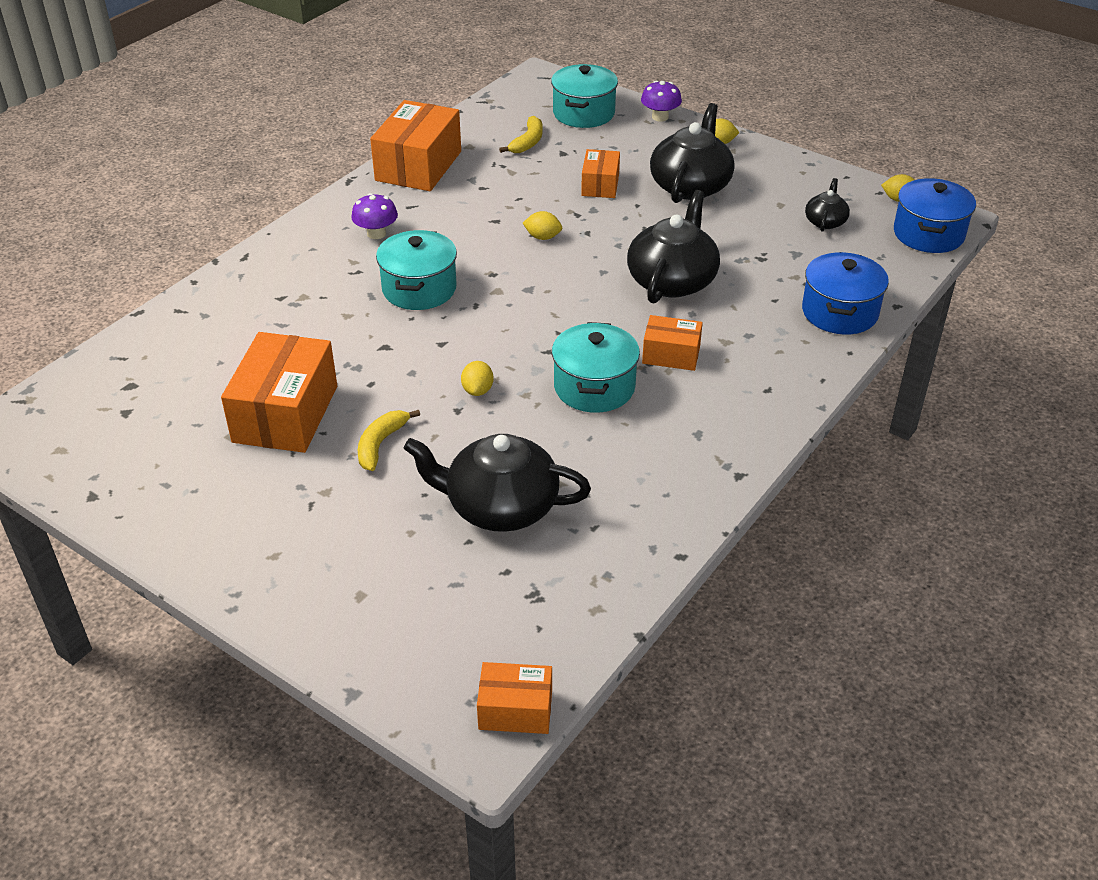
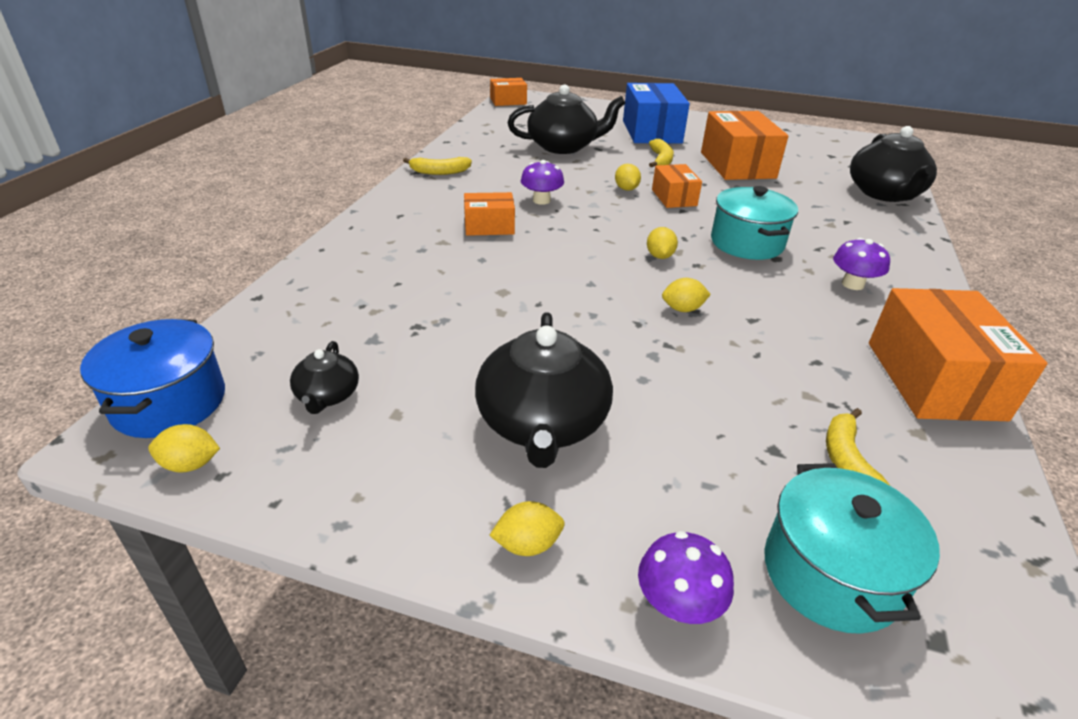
camera: 160 degrees right, 5 degrees down
turquoise pot [552,322,640,413] -> purple mushroom [521,160,564,205]
orange box [581,149,620,198] -> orange box moved to [652,164,702,208]
black teapot [627,190,720,303] -> black teapot moved to [850,126,937,202]
blue pot [802,252,889,335] -> none
none -> yellow banana [403,157,472,175]
none -> blue box [623,83,690,144]
none -> yellow lemon [647,227,678,259]

